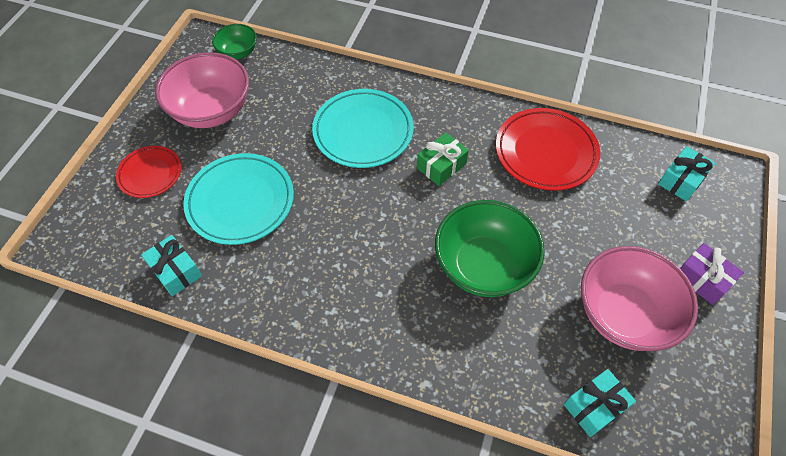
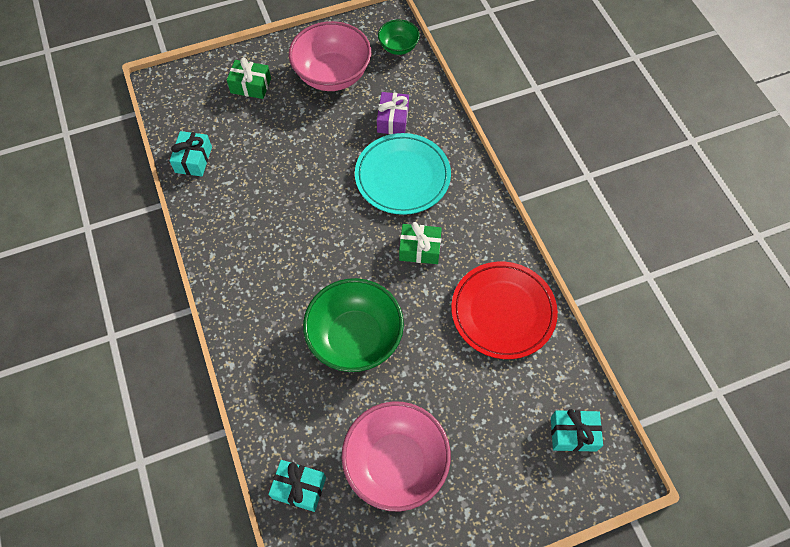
camera: 50 degrees right, 5 degrees up
red plate [116,146,181,198] -> green gift [227,57,271,99]
turquoise plate [183,153,294,245] -> none
purple gift [680,243,744,305] -> purple gift moved to [377,92,409,134]

